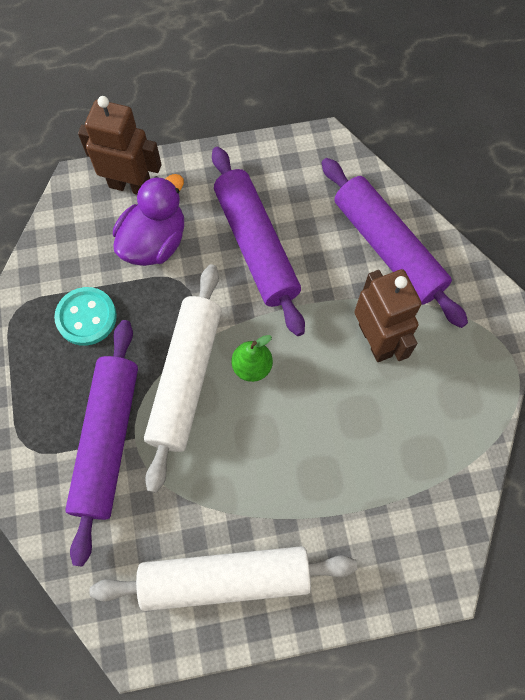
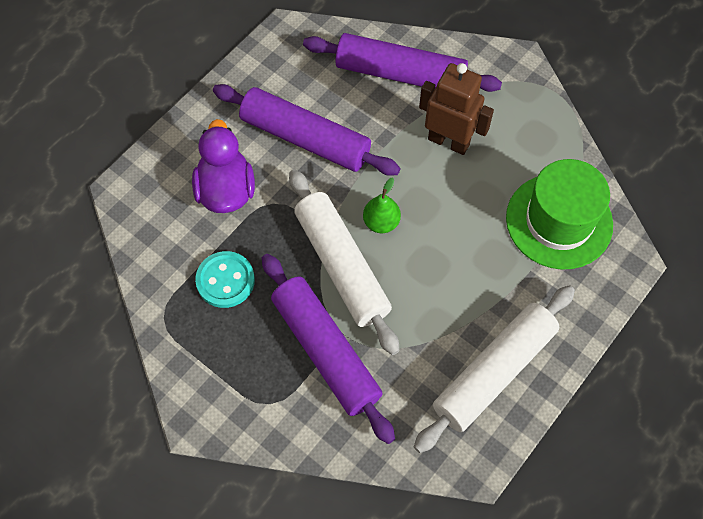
camera: 40 degrees left, 5 degrees down
brown robot [78,96,162,195] -> none
none -> green hat [506,159,613,270]

